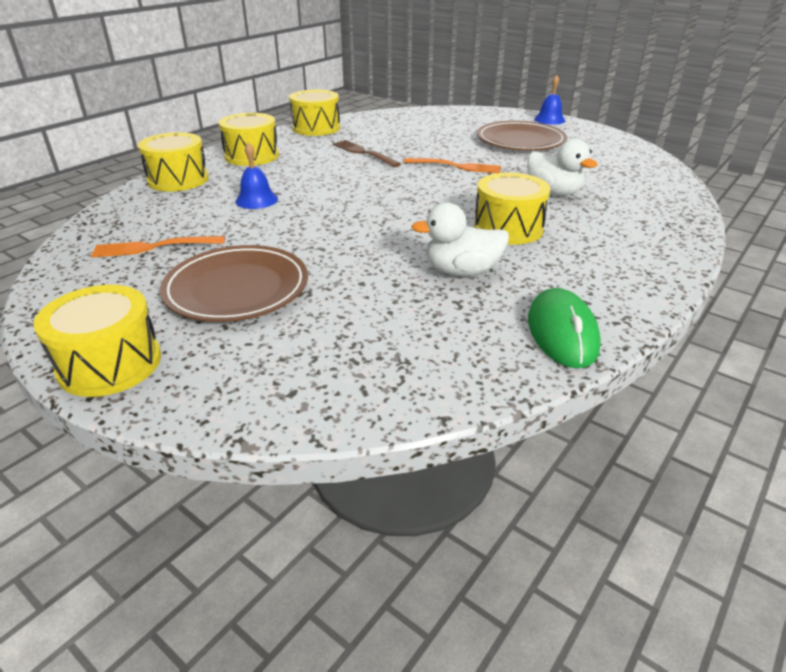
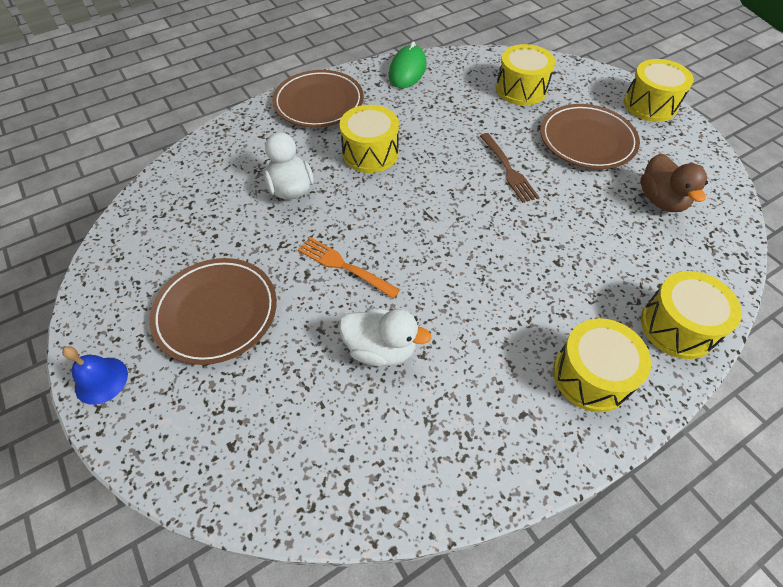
camera: 160 degrees left, 20 degrees up
orange fork [91,236,225,258] -> brown duck [640,153,708,212]
blue bell [235,142,278,209] -> none
yellow drum [289,89,340,136] -> yellow drum moved to [496,44,555,105]
brown fork [333,140,401,167] -> brown fork moved to [480,133,539,203]
white duck [411,202,509,276] -> white duck moved to [339,308,431,366]
none -> brown plate [272,70,364,128]

